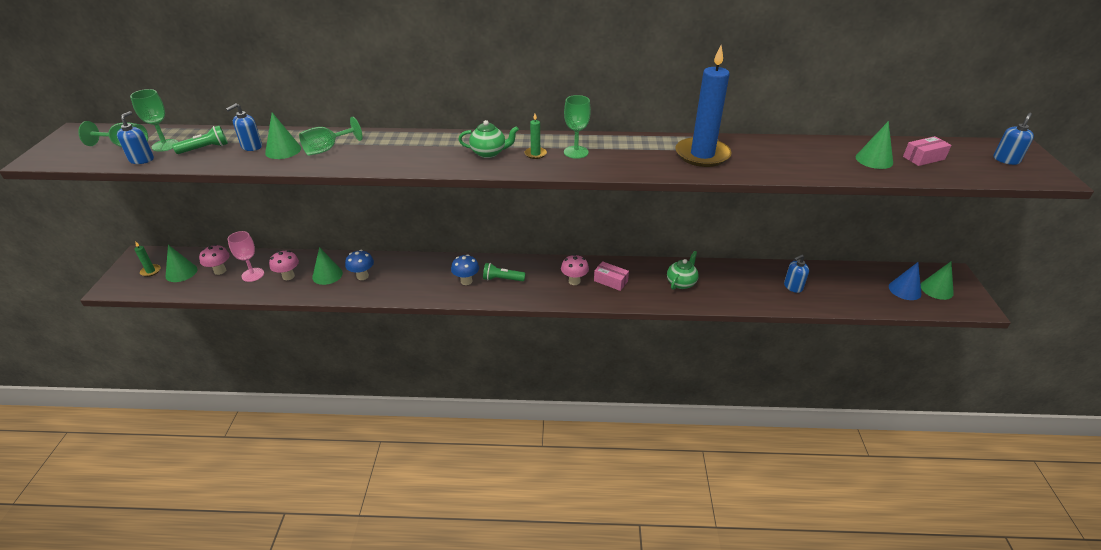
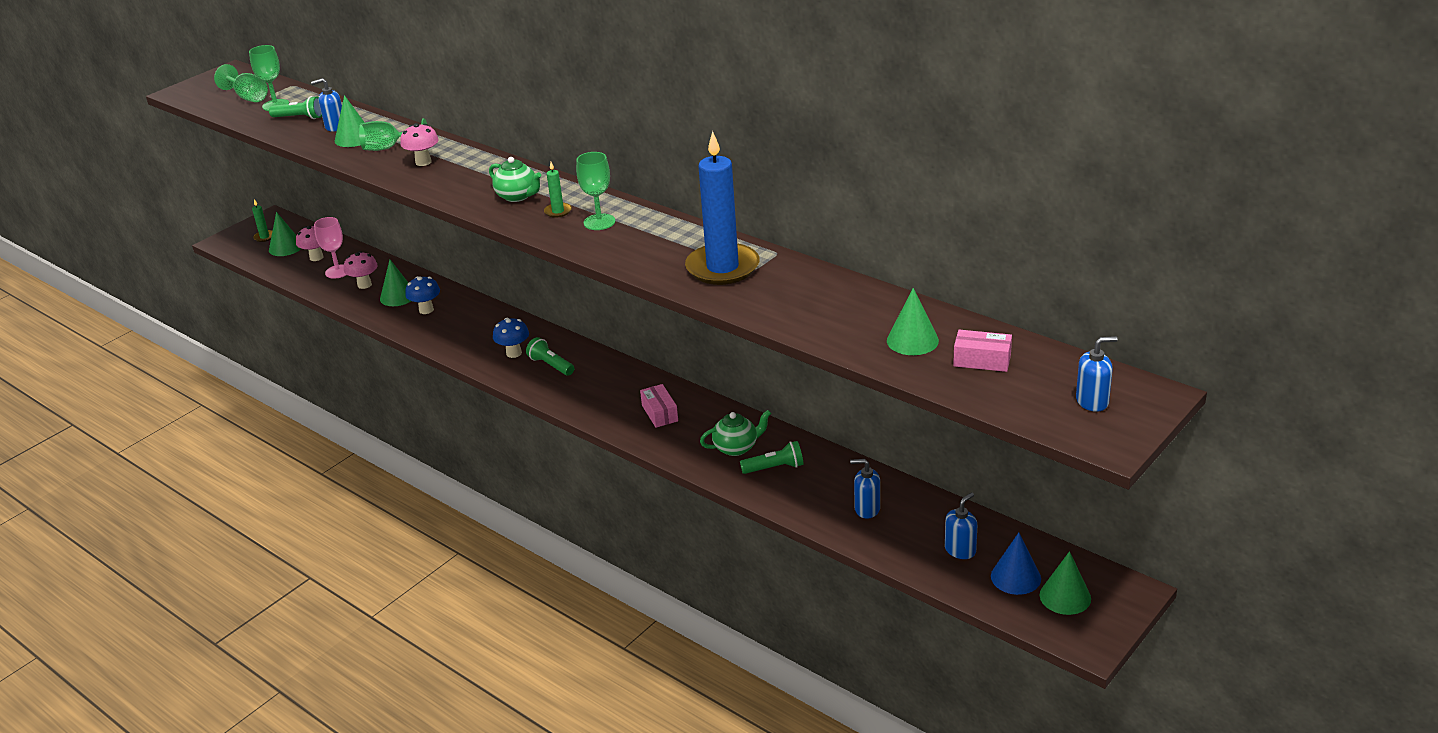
camera: 40 degrees right, 5 degrees down
blue soap dispenser [117,111,154,164] -> blue soap dispenser moved to [945,492,977,559]
pink mushroom [561,254,589,285] -> pink mushroom moved to [400,123,439,166]
none -> green flashlight [740,441,804,474]

